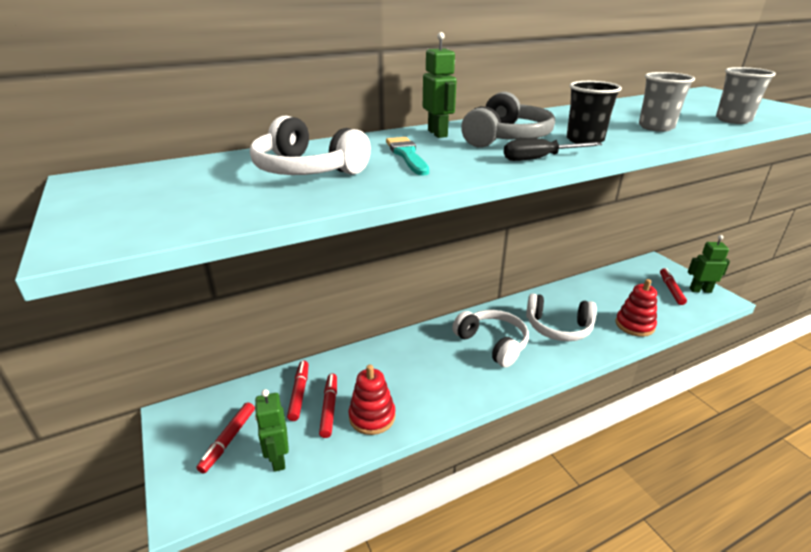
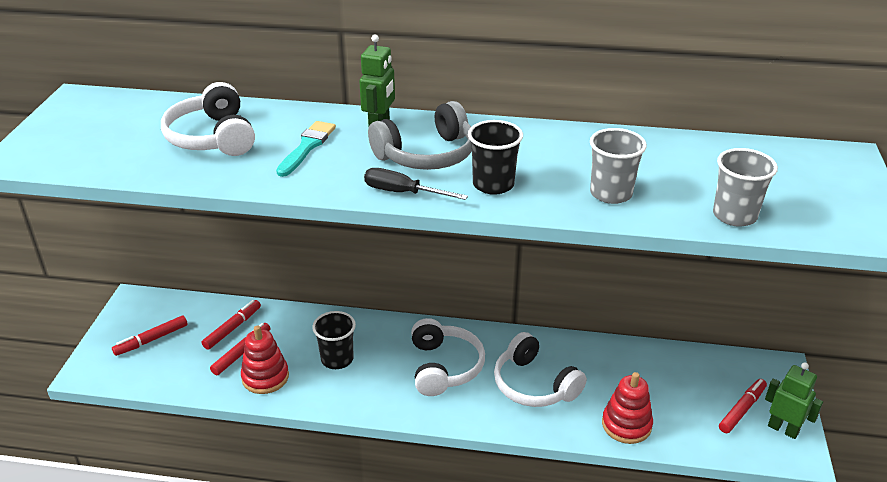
camera: 35 degrees right, 5 degrees up
green robot [255,389,289,472] -> none
none -> black cup [312,311,356,369]

